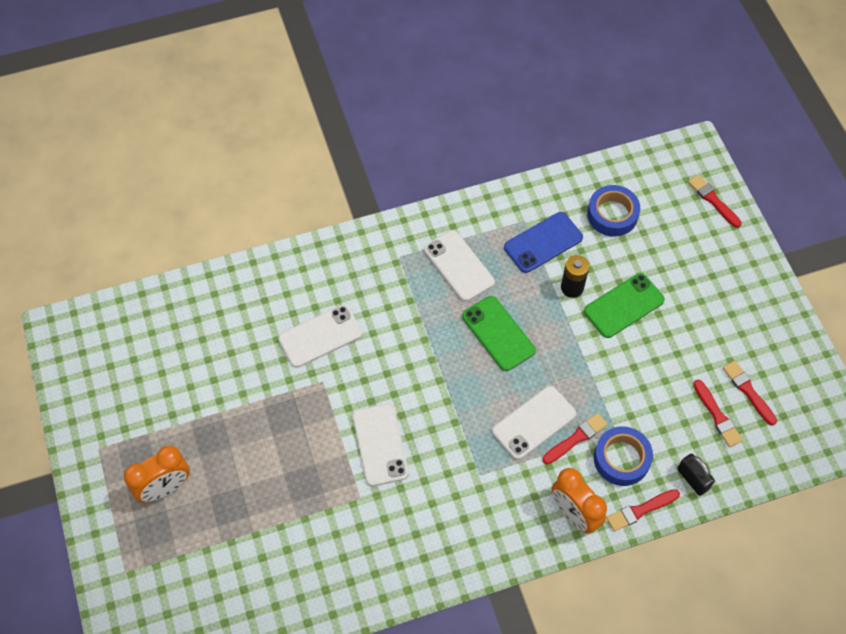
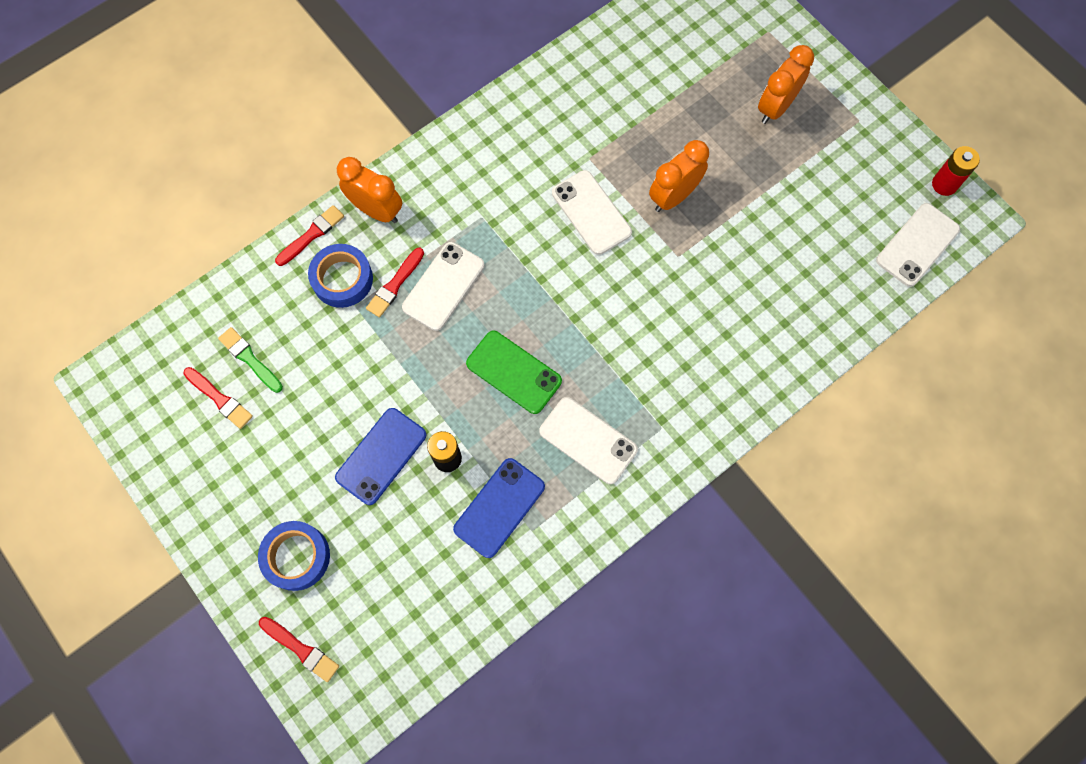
camera: 160 degrees right, 10 degrees up
white phone [278,305,362,368] -> white phone moved to [876,203,960,287]
green phone [584,273,665,338] -> blue phone [335,408,426,505]
blue tape [587,185,640,237] -> blue tape moved to [258,521,330,591]
black padlock [677,454,715,496] -> none
red brush [693,380,743,447] -> green brush [218,327,283,393]
none -> orange clock [649,140,709,212]
none -> red battery [932,146,980,196]

